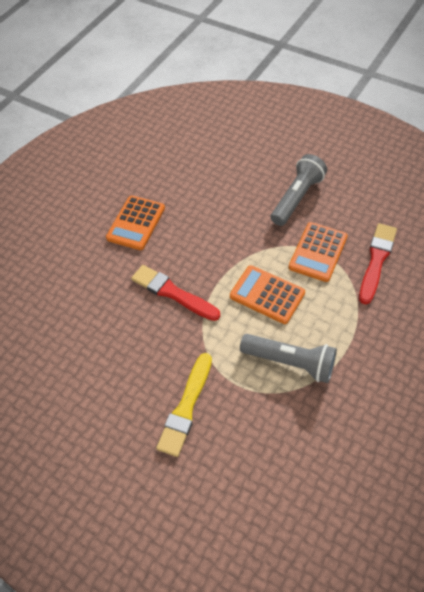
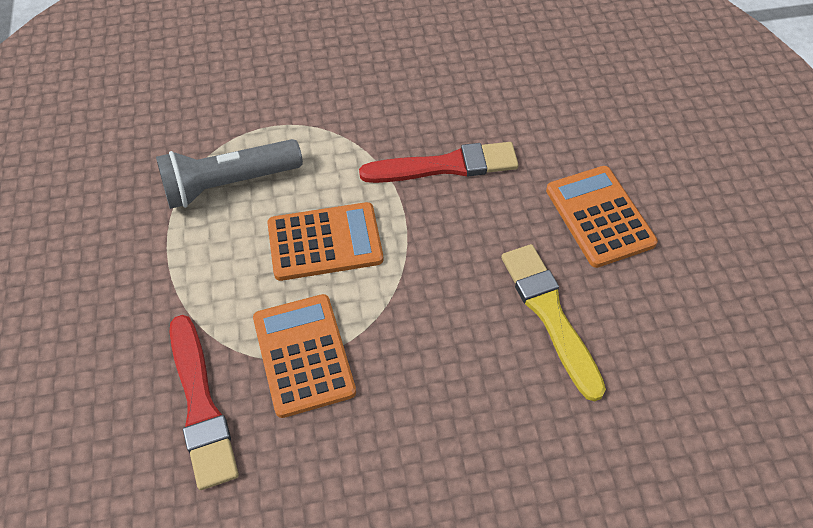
camera: 135 degrees right, 0 degrees up
yellow brush [156,353,212,457] -> yellow brush moved to [501,244,606,402]
grey flashlight [270,154,327,226] -> none

